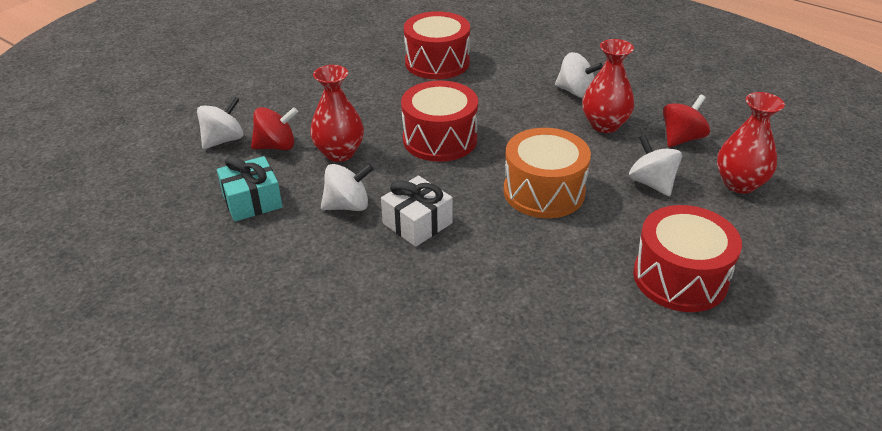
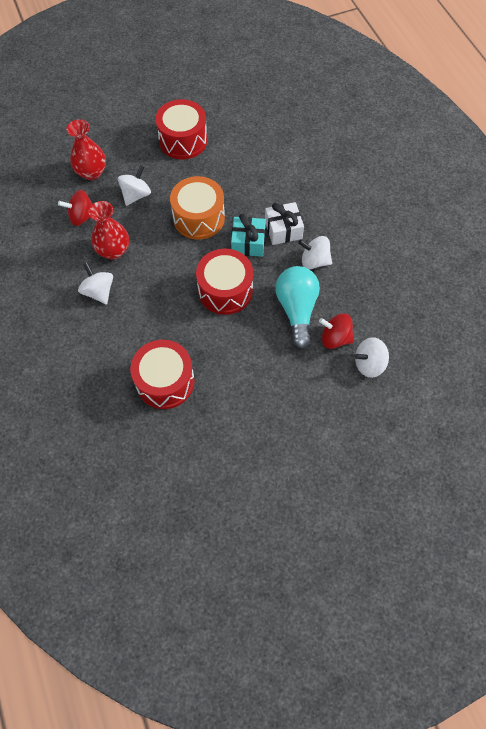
camera: 150 degrees left, 25 degrees up
turquoise gift [217,156,283,221] -> turquoise gift moved to [231,214,266,257]
red vase [310,65,364,162] -> turquoise light bulb [275,266,320,349]
white spinning top [629,135,682,196] -> white spinning top turned 150 degrees counterclockwise [118,165,151,206]

